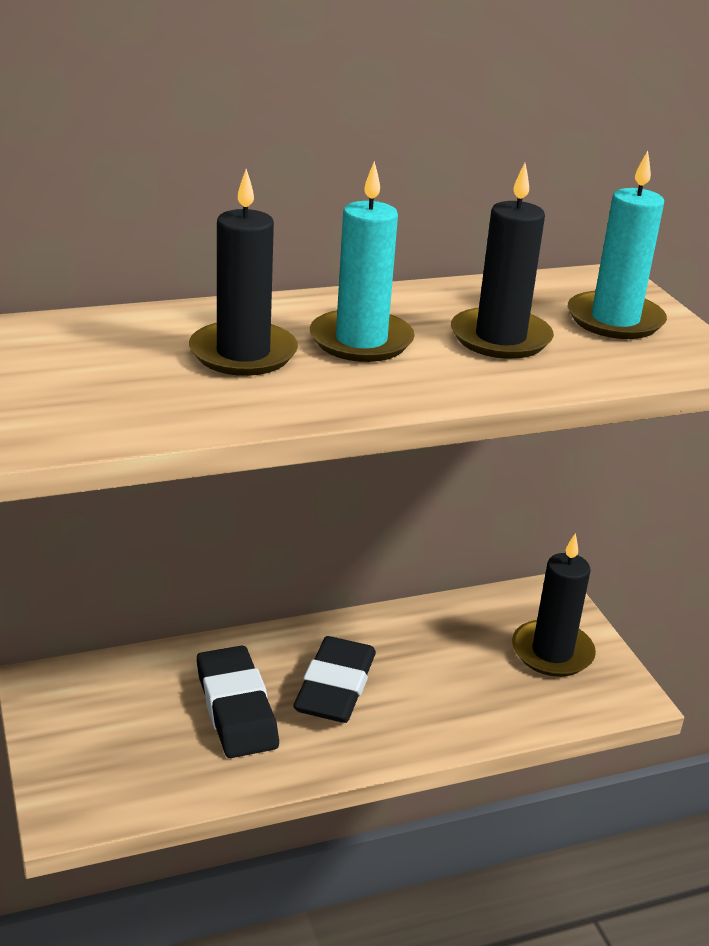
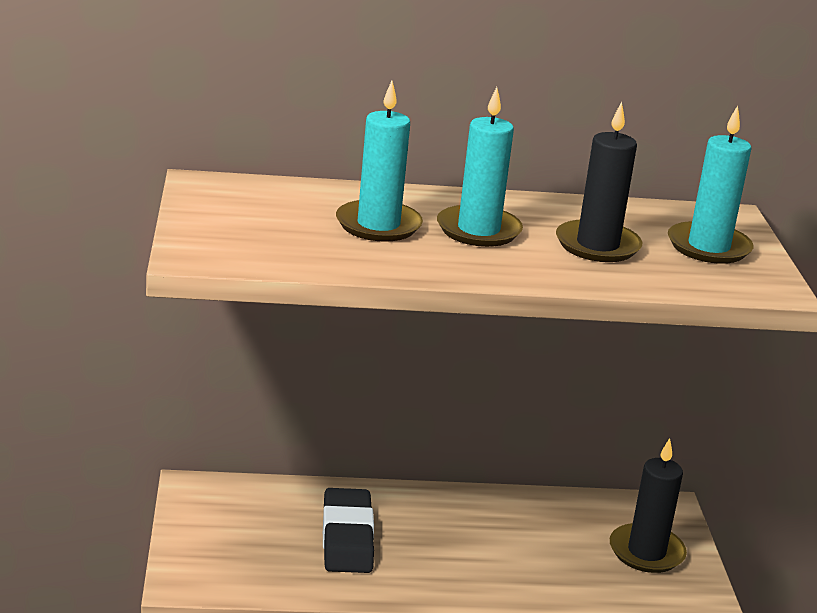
camera: 15 degrees right, 5 degrees down
black candle [189,169,298,376] -> turquoise candle [336,81,423,242]
black eraser [293,636,376,723] -> none

